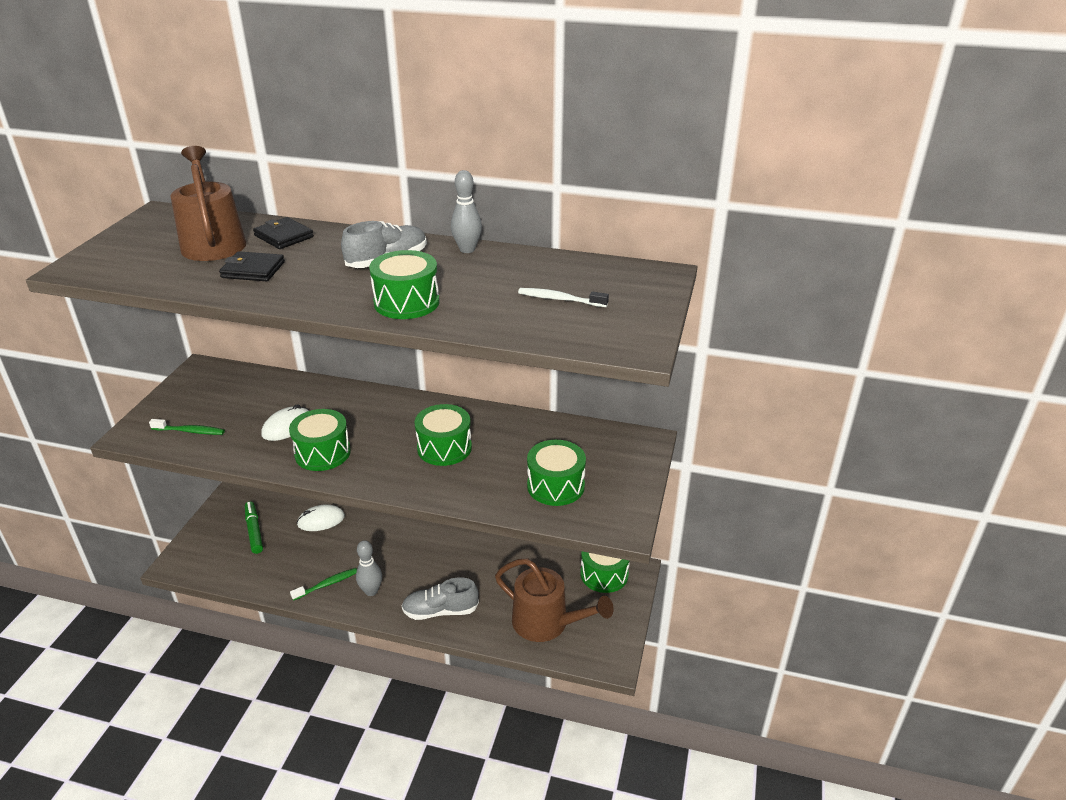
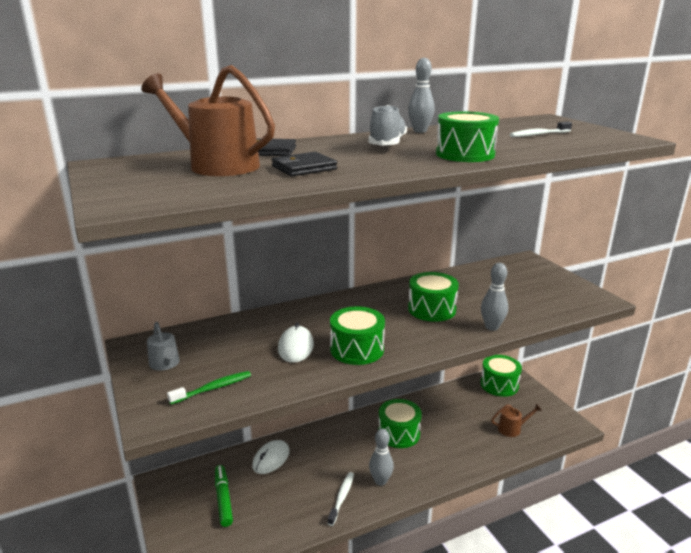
camera: 40 degrees left, 10 degrees down
green marker [245,501,263,554] -> green marker turned 45 degrees clockwise [215,465,233,527]
green toothbrush [290,568,357,601] -> white toothbrush [327,472,354,526]
grey shoe [401,577,479,620] -> none
brown watering can [495,559,614,642] -> brown watering can [491,404,542,437], size x0.49
green drum [527,440,586,506] -> green drum moved to [378,399,422,448]
none -> grey watering can [147,322,180,371]
none -> grey bowling pin [481,263,508,331]

